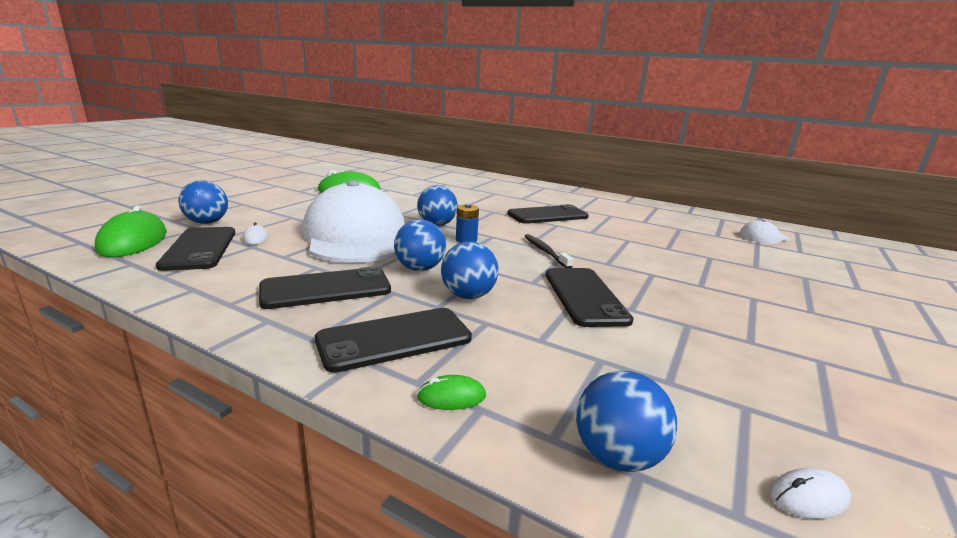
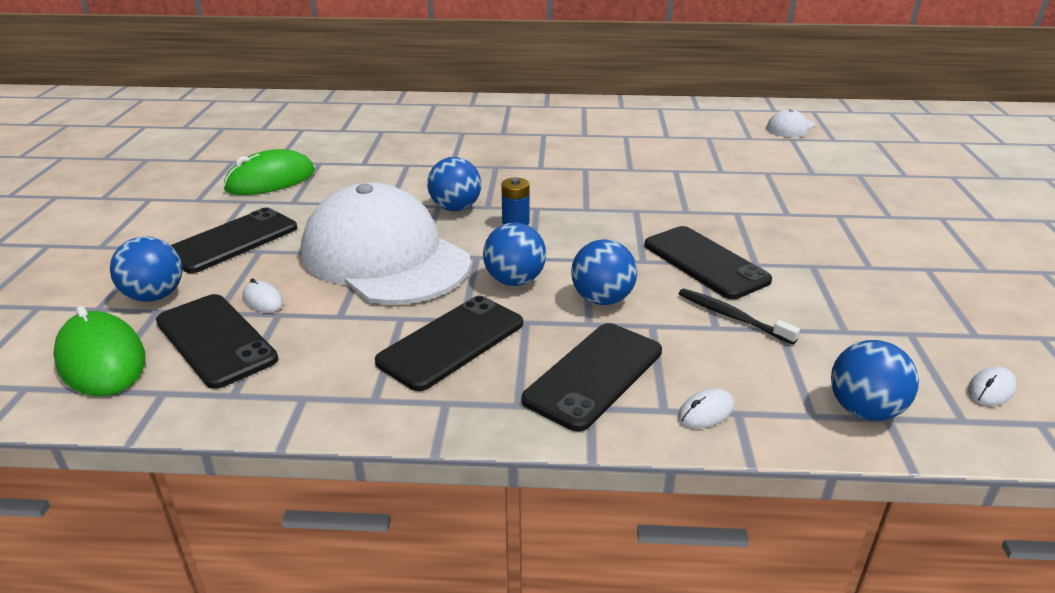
camera: 25 degrees left, 10 degrees up
green mouse [417,375,486,410] -> white mouse [678,388,734,428]
black phone [507,204,589,224] -> black phone moved to [171,208,297,273]
black toothbrush [525,234,573,268] -> black toothbrush moved to [679,288,800,344]

